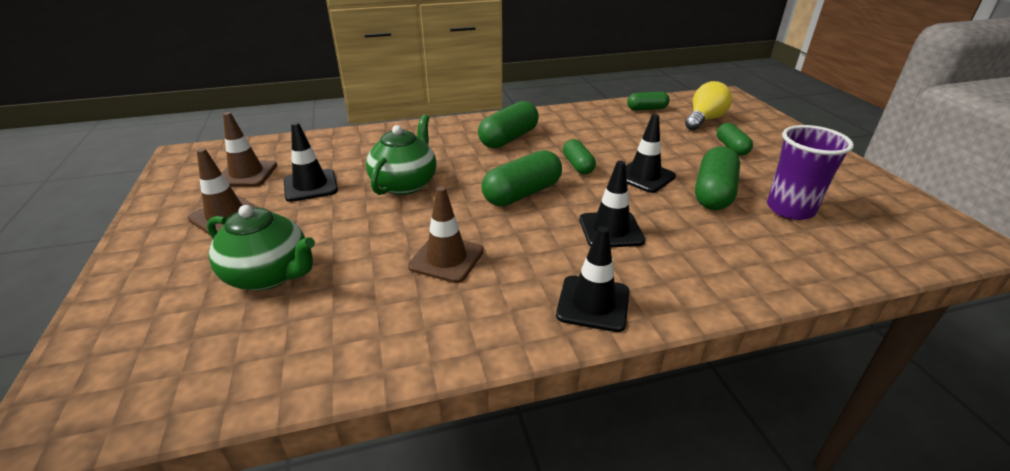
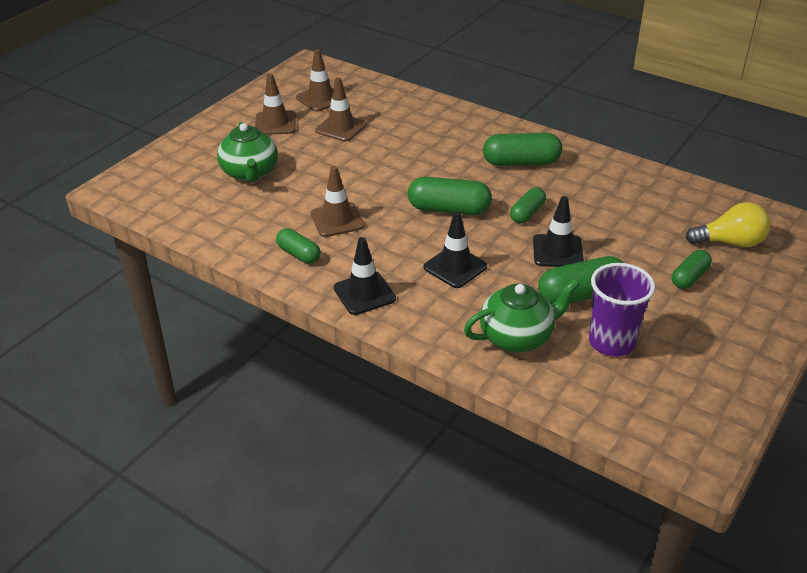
camera: 50 degrees right, 5 degrees up
black traffic cone [284,122,338,202] -> brown traffic cone [315,77,366,142]
green teapot [366,115,437,195] -> green teapot moved to [464,279,580,352]
green capsule [627,92,670,111] -> green capsule moved to [276,228,320,264]

